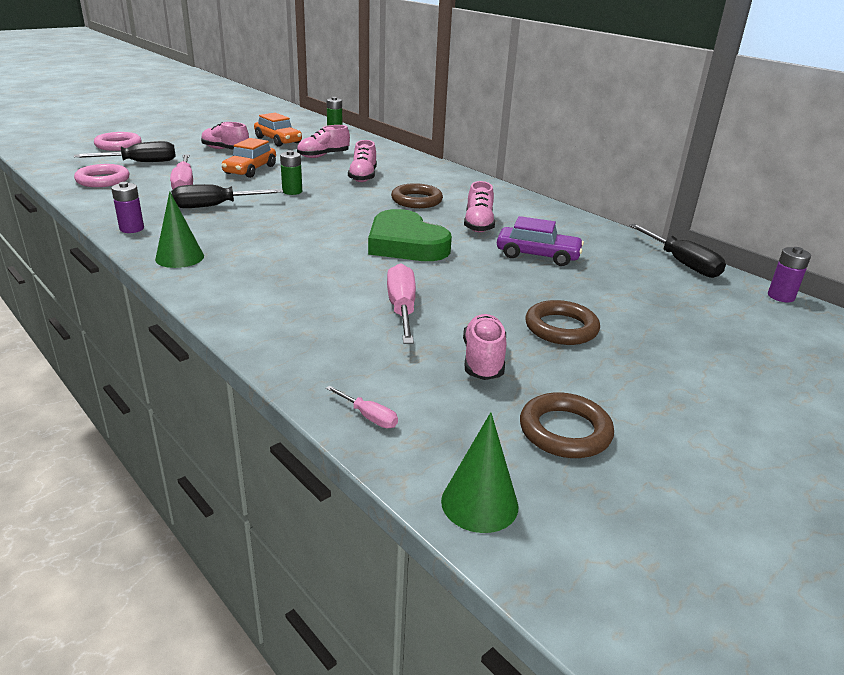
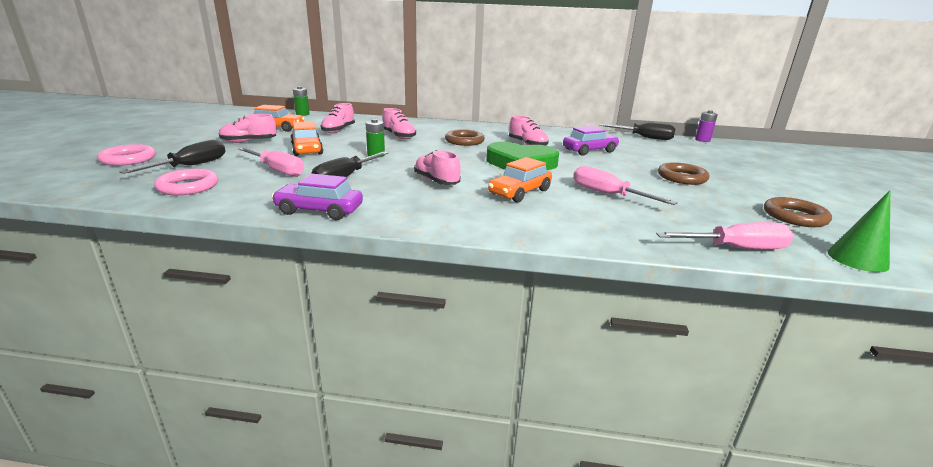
camera: 40 degrees left, 5 degrees down
purple battery [111,182,144,233] -> purple car [271,174,363,220]
green cone [155,191,204,268] -> none
pink screwdriver [326,386,398,428] -> pink screwdriver [656,222,794,249], size x2.01
pink shoe [463,314,506,380] -> pink shoe moved to [414,150,461,185]
none -> orange car [488,157,552,202]

